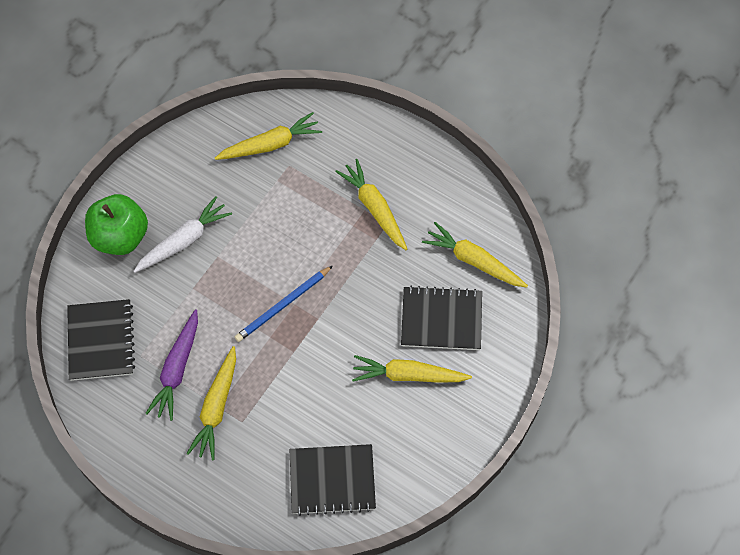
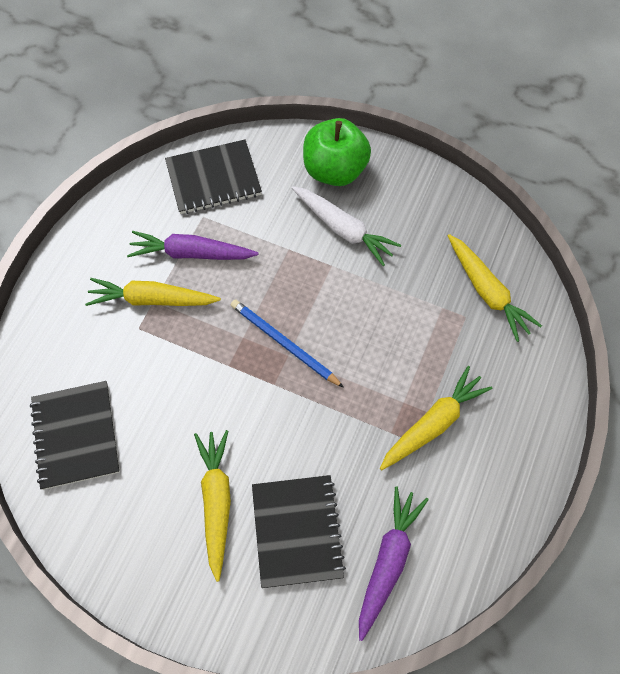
camera: 80 degrees right, 0 degrees up
yellow carrot [422,222,528,287] -> purple carrot [359,486,429,641]

